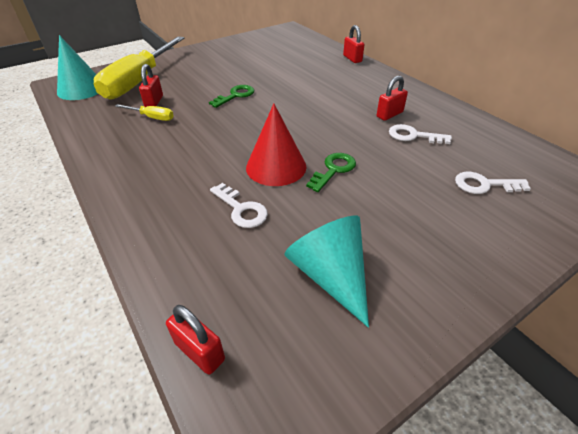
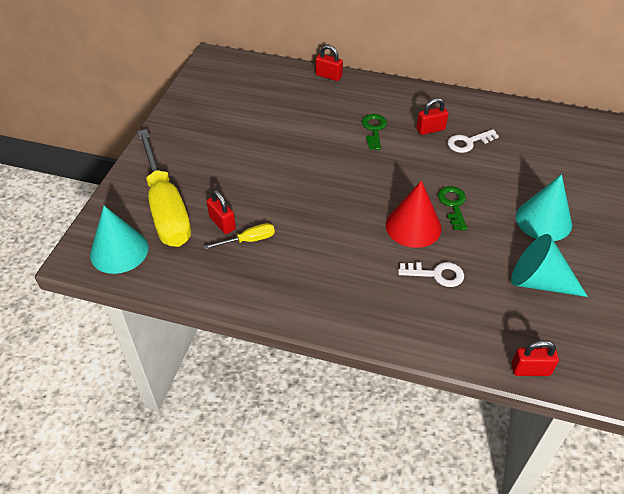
camera: 40 degrees left, 5 degrees up
green key [209,85,254,108] -> green key moved to [362,114,387,150]
red padlock [377,75,408,121] -> red padlock turned 60 degrees clockwise [416,98,448,135]
white key [455,172,531,194] -> none
none -> turquoise cone [516,174,572,241]

